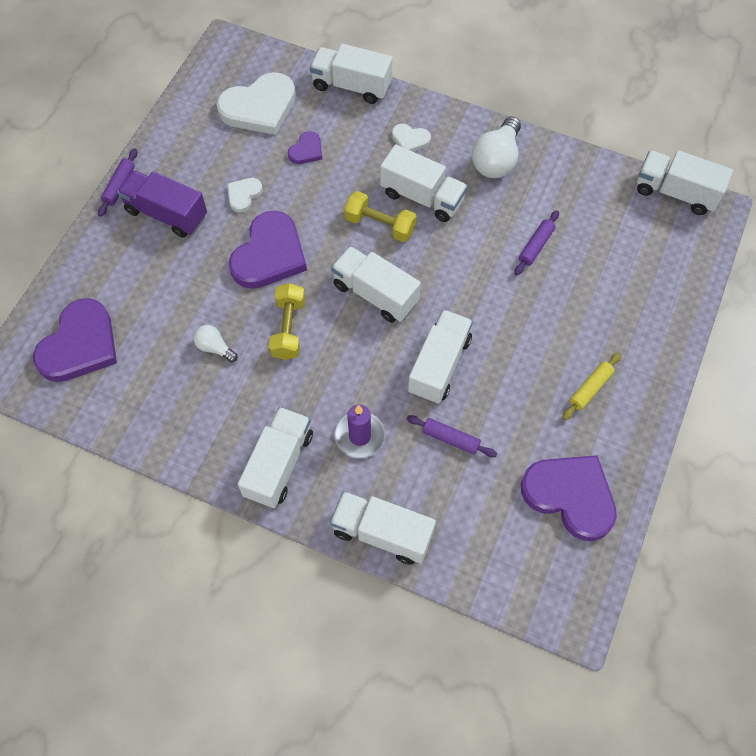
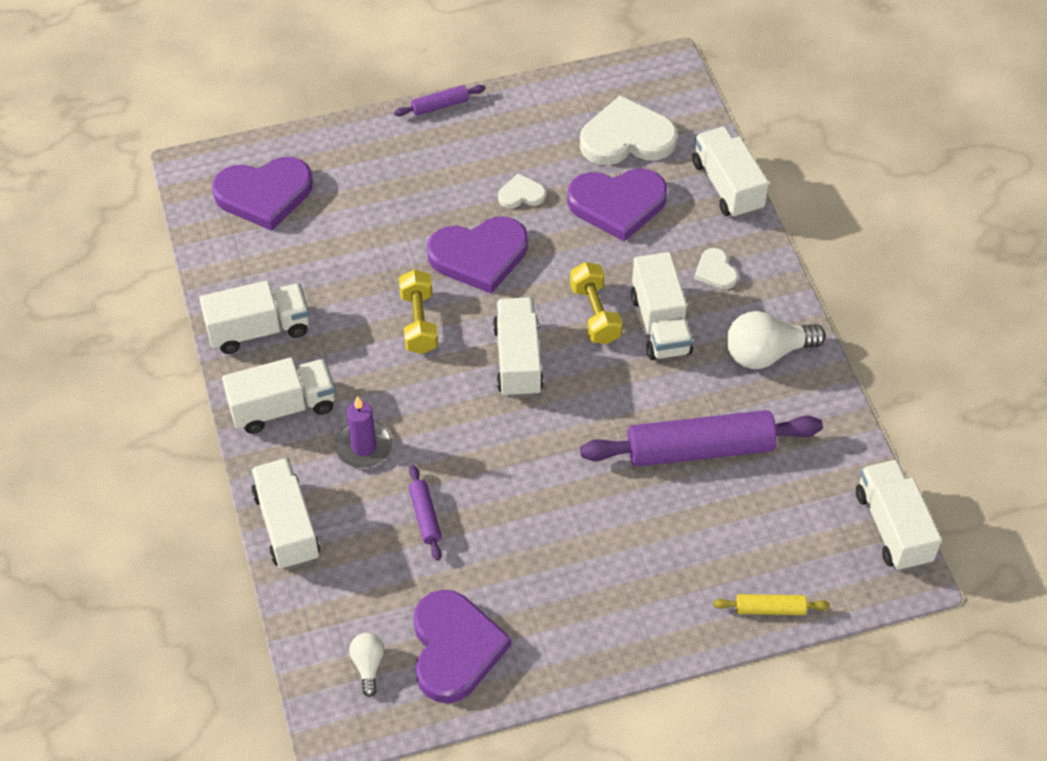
camera: 50 degrees right, 10 degrees down
purple truck [117,171,207,238] -> none
white light bulb [193,325,238,363] -> white light bulb moved to [349,633,384,697]
white heart [216,72,296,135] -> white heart turned 150 degrees clockwise [580,95,677,165]
yellow dumbbell [269,283,305,360] -> yellow dumbbell turned 60 degrees counterclockwise [399,270,438,354]
purple heart [288,131,322,164] -> purple heart [567,168,667,242], size x2.07
white truck [408,310,473,404] -> white truck moved to [199,280,309,354]
purple rolling pin [514,210,559,276] -> purple rolling pin [580,410,823,467], size x2.22
yellow rolling pin [562,352,621,420] -> yellow rolling pin moved to [713,594,830,615]

